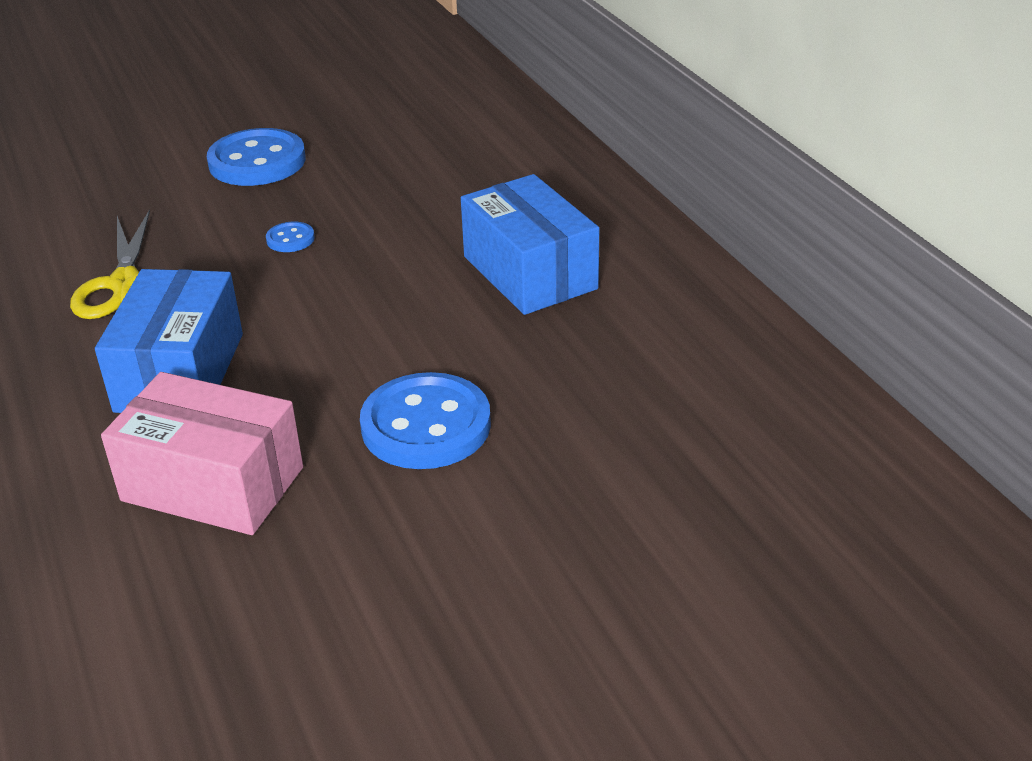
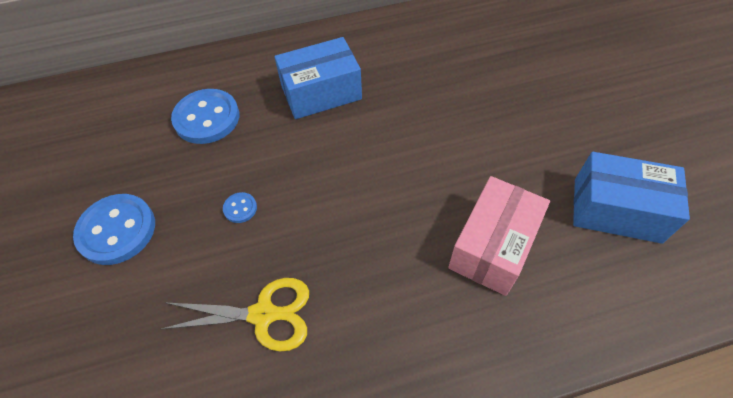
camera: 80 degrees left, 20 degrees up
blue box [95,269,243,413] -> blue box moved to [573,152,690,244]
blue button [360,372,491,469] -> blue button moved to [171,89,239,144]

